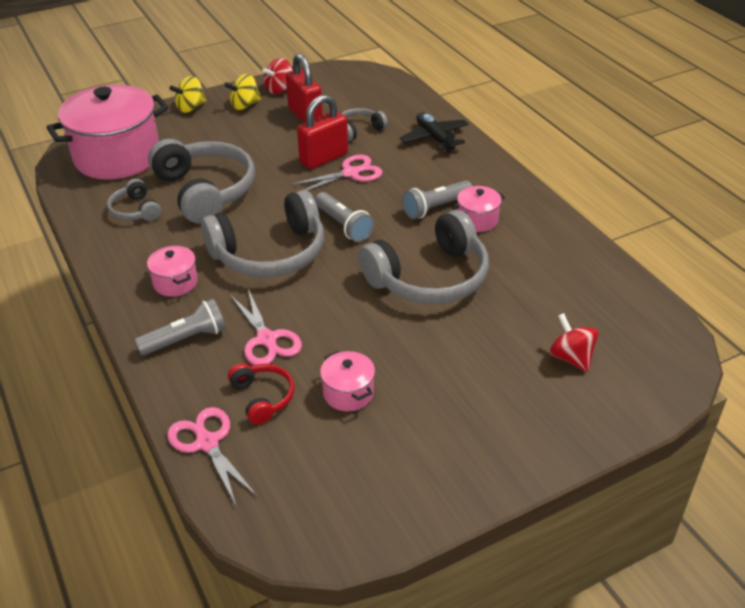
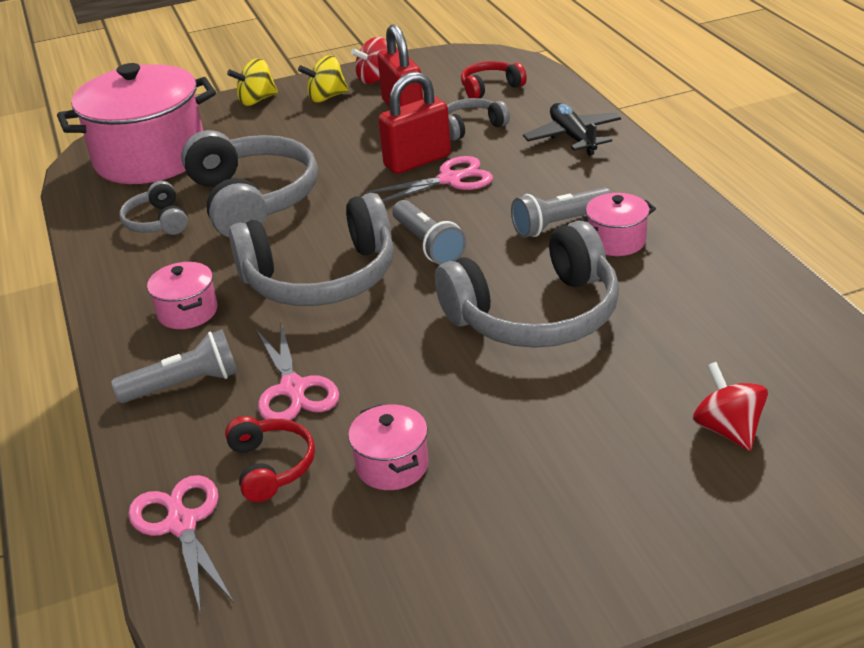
camera: 10 degrees right, 5 degrees down
none -> red headphones [461,61,527,98]

